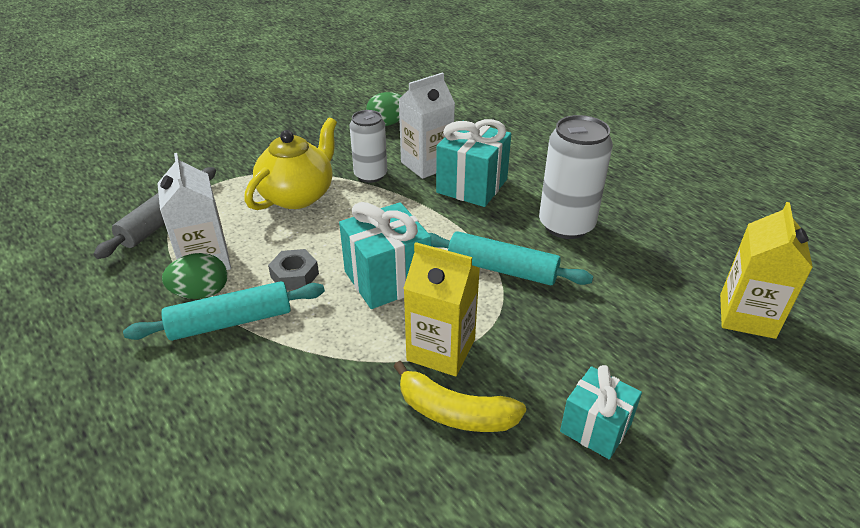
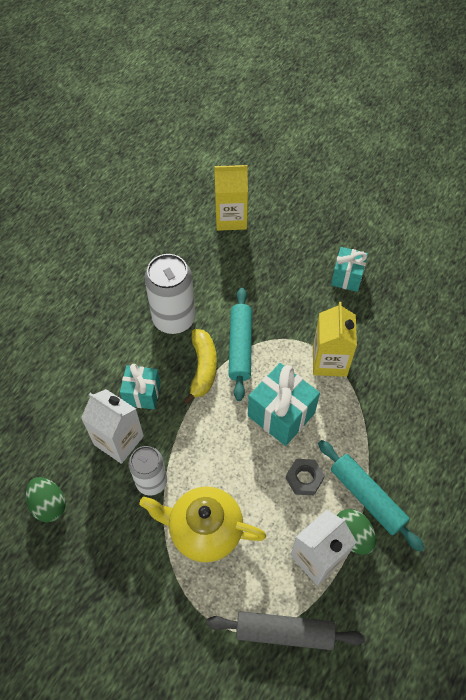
camera: 110 degrees left, 20 degrees up
yellow banana [393,361,526,432] -> yellow banana moved to [184,329,217,404]
turquoise gift [436,119,511,207] -> turquoise gift [120,364,160,410], size x0.65

